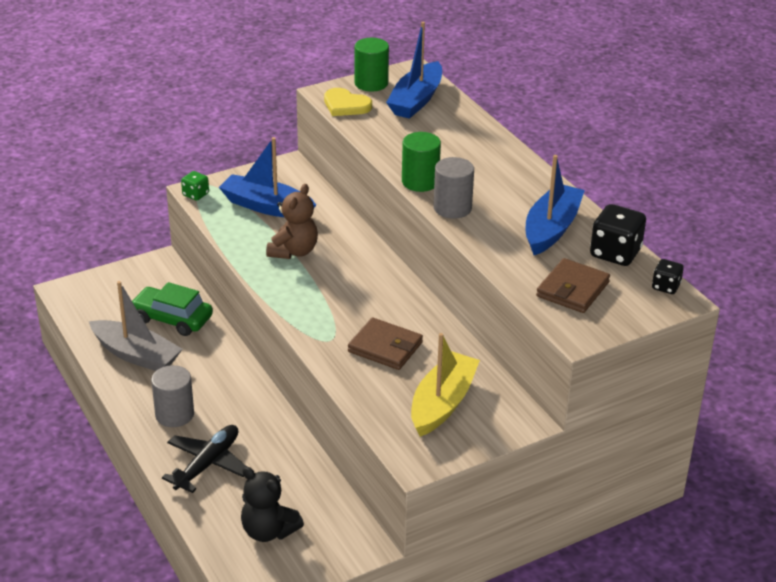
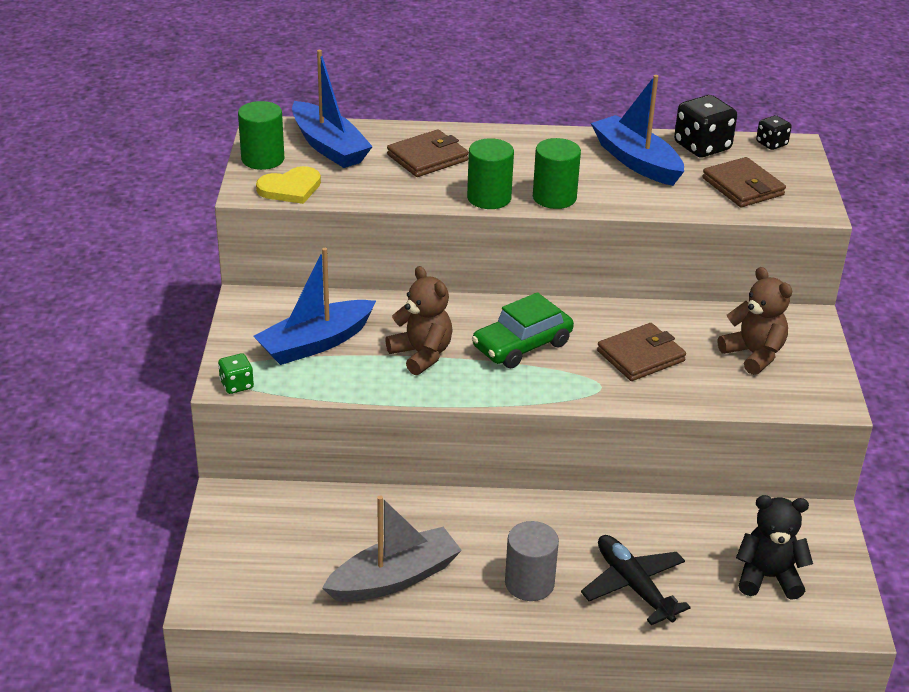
camera: 60 degrees left, 0 degrees up
green car [131,282,213,336] -> green car moved to [472,292,574,368]
black teddy bear [241,467,304,542] -> black teddy bear turned 150 degrees counterclockwise [736,495,813,600]
yellow boat [411,333,480,437] -> brown teddy bear [718,267,792,375]
grey cylinder [434,157,474,219] -> green cylinder [533,138,581,209]
none -> brown wallet [387,129,469,177]

